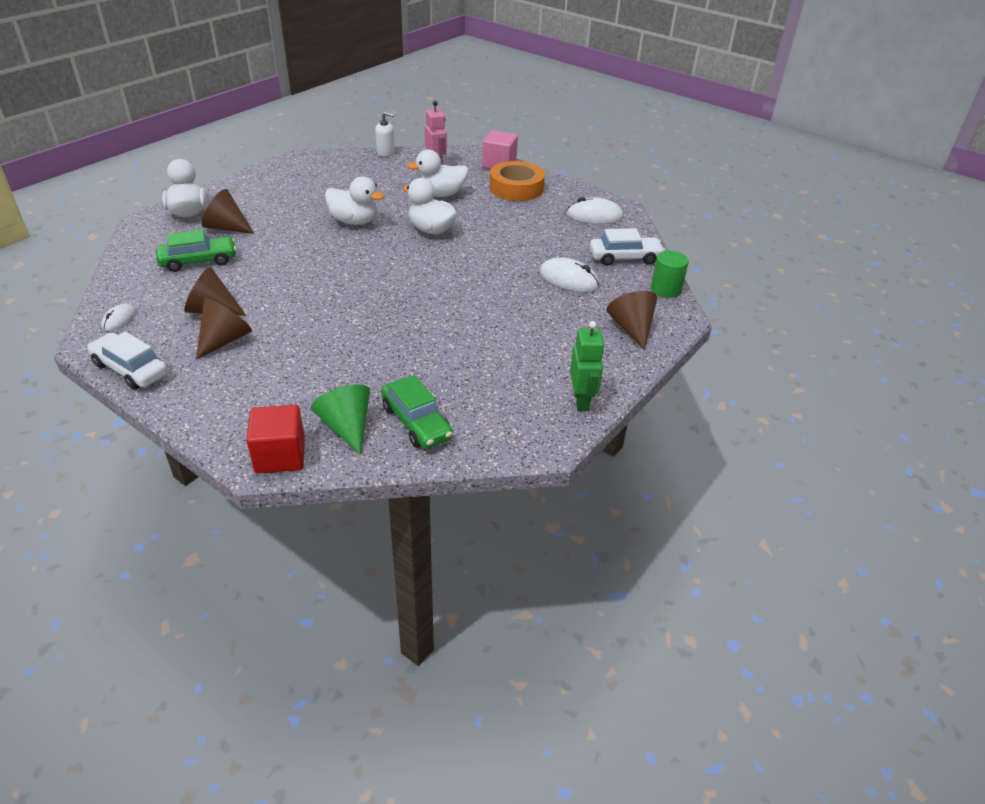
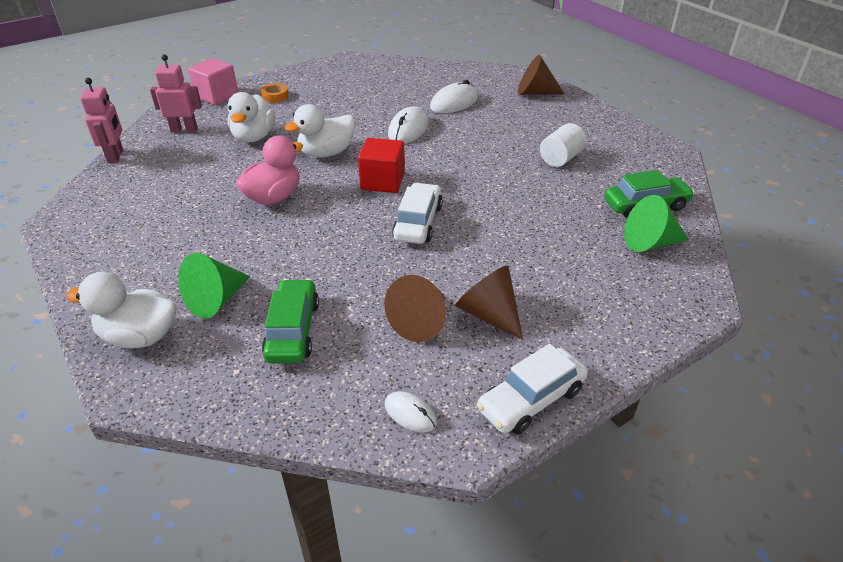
camera: 70 degrees left, 0 degrees up
brown cone [202,189,254,234] -> green cone [178,253,250,318]
red cube [246,405,305,474] -> red cube moved to [358,138,405,193]
white duck [325,176,384,225] -> pink duck [236,136,303,205]
white soap dispenser [375,112,395,156] -> pink robot [80,78,123,163]
orange tape [490,161,545,201] -> orange tape [261,83,289,103], size x0.46
white mouse [566,197,623,224] -> white mouse moved to [388,106,429,143]
green robot [570,321,605,411] -> none
white car [590,228,665,266] -> white car moved to [392,183,443,244]
green cylinder [651,251,689,298] -> none
none -> white cylinder [540,123,586,167]

